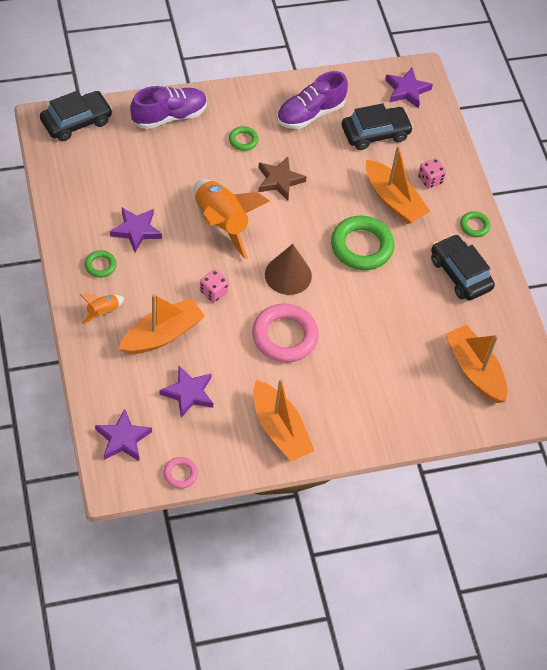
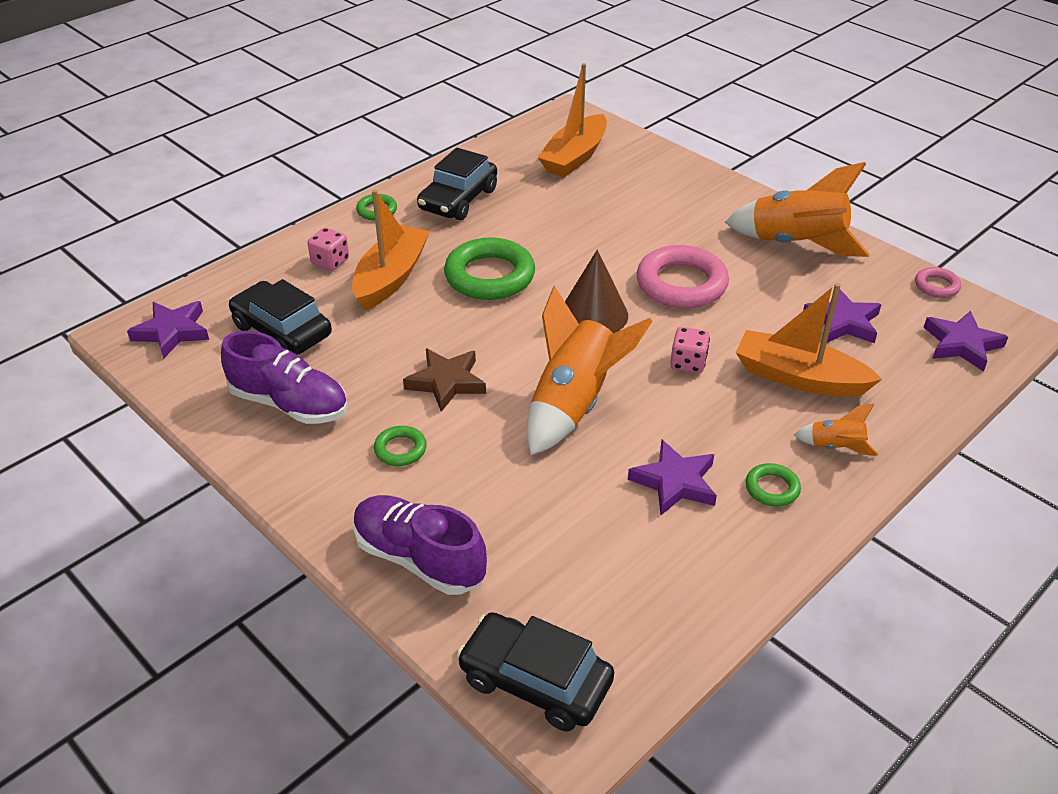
camera: 115 degrees left, 15 degrees down
orange boat [253,378,314,461] -> orange rocket [725,162,870,257]

